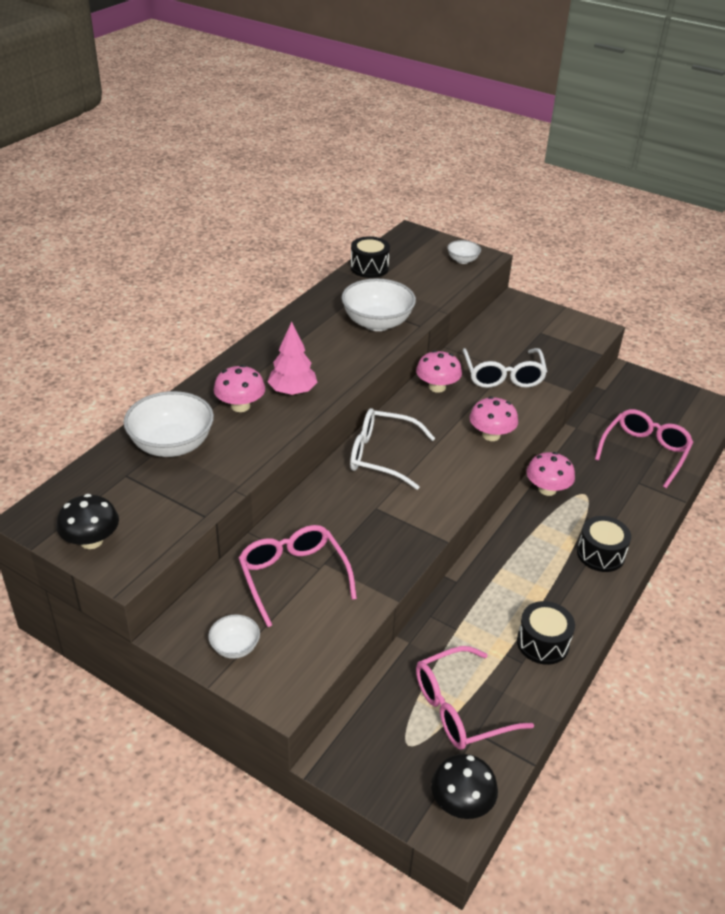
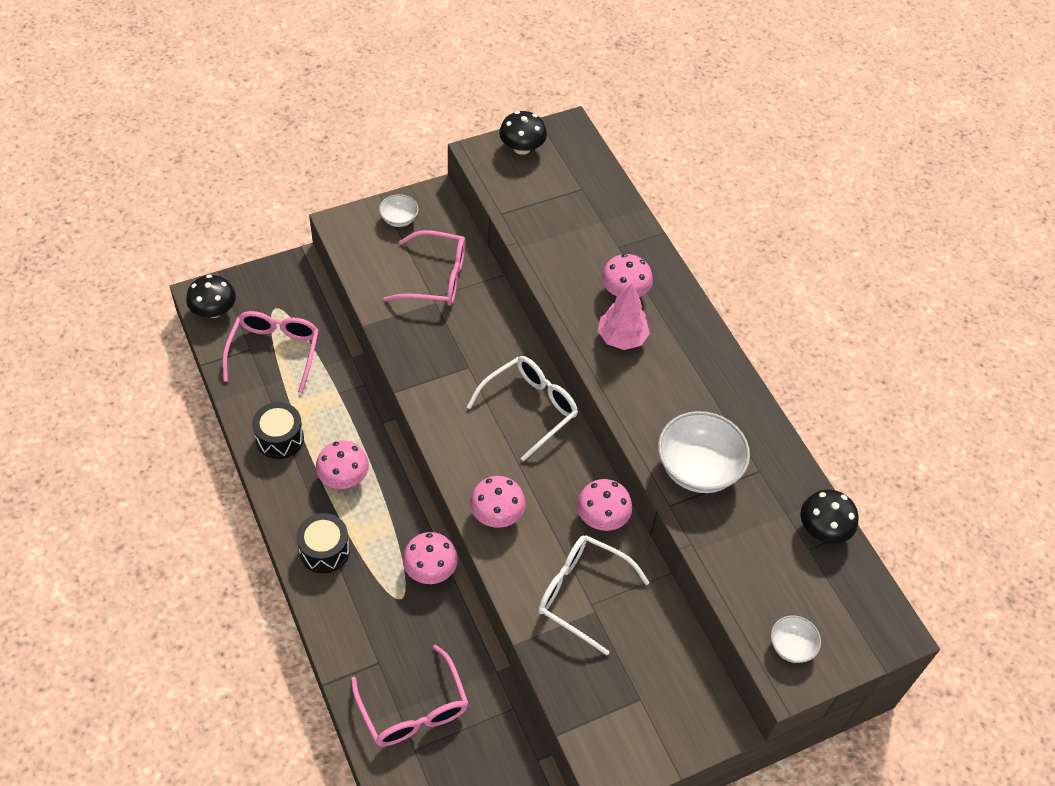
camera: 120 degrees right, 15 degrees up
white bowl [123,391,214,457] -> none
black drum [351,236,390,278] -> black mushroom [800,490,859,544]
none -> pink mushroom [316,440,369,489]

